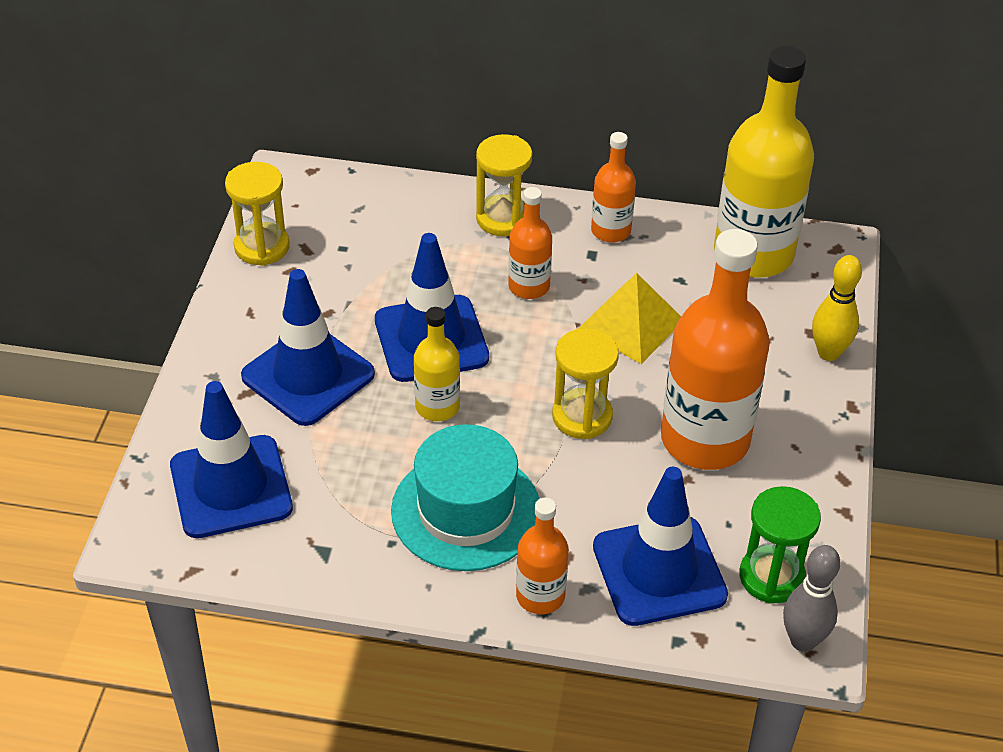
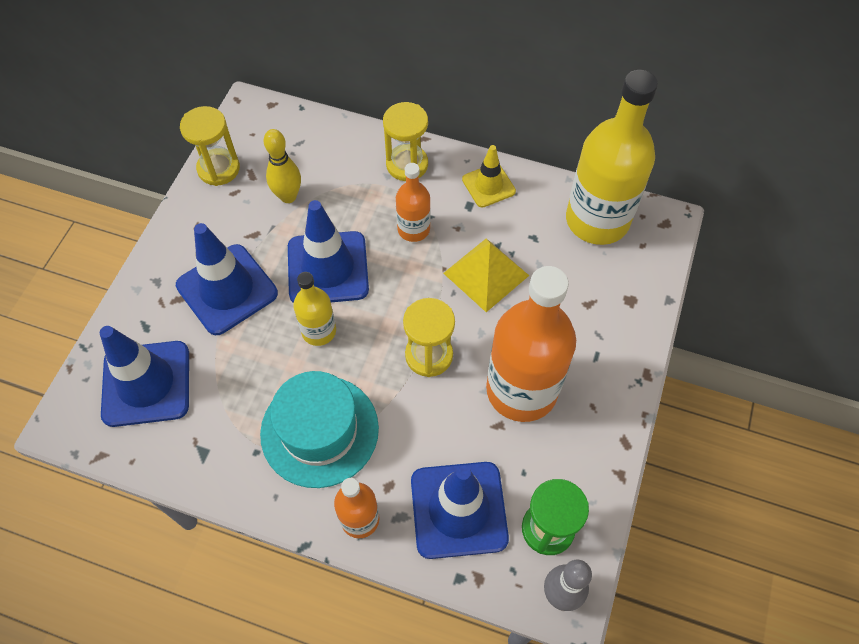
camera: 10 degrees right, 15 degrees up
orange bottle [591,132,636,243] -> yellow traffic cone [462,145,516,208]
yellow bowling pin [812,255,862,361] -> yellow bowling pin moved to [264,129,301,203]

